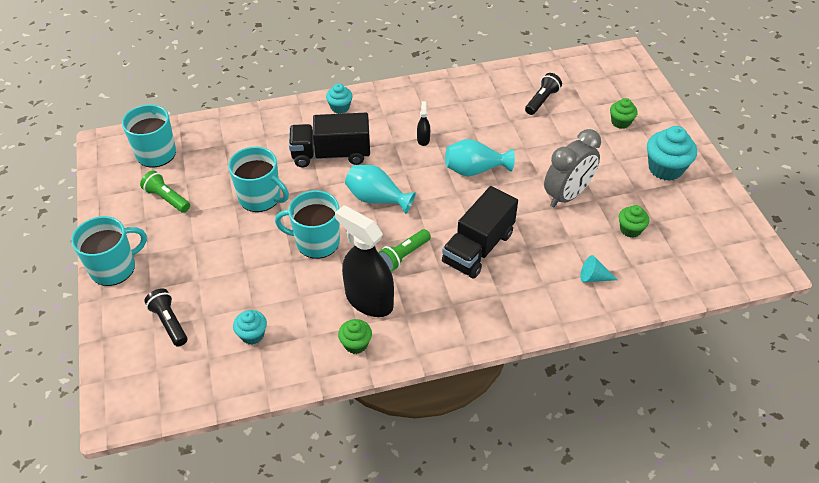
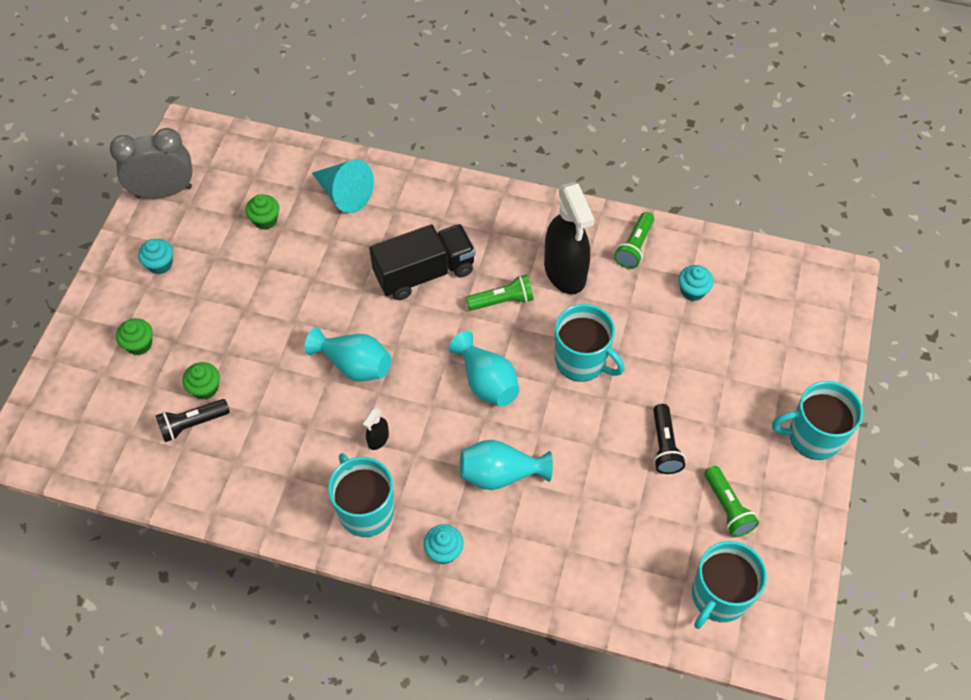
camera: 150 degrees left, 10 degrees up
black flashlight [144,288,187,347] -> black flashlight moved to [653,404,685,474]
turquoise mug [228,147,289,212] -> turquoise mug moved to [328,453,394,537]
black truck [289,113,370,168] -> turquoise vase [460,440,553,490]
green cupcake [338,319,372,354] -> green cupcake moved to [182,362,220,400]
grey clock [544,129,601,207] -> grey clock moved to [109,128,192,198]
turquoise cone [580,255,617,282] -> turquoise cone [312,159,374,213], size x1.79
turquoise cupcake [647,126,697,181] -> turquoise cupcake [138,239,173,274], size x0.58
none -> green flashlight [614,212,654,269]

